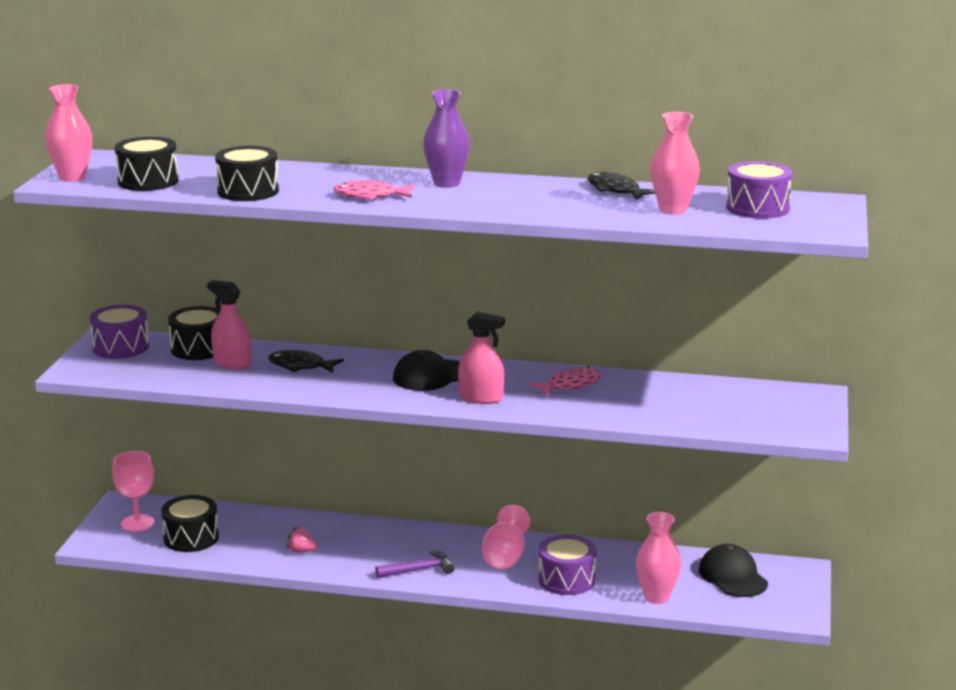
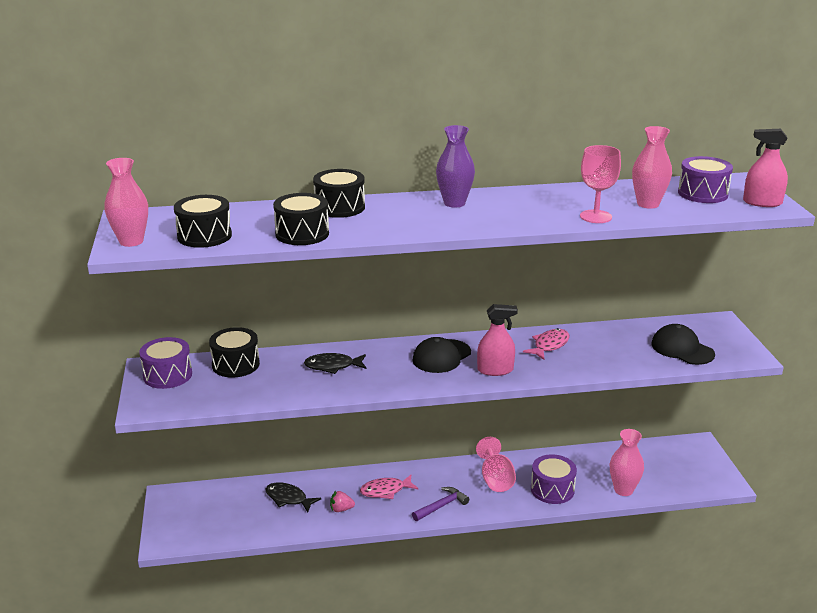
camera: 20 degrees left, 5 degrees up
pink goblet [113,451,155,532] -> pink goblet moved to [580,145,621,223]
black drum [161,495,219,552] -> black drum moved to [313,169,365,218]
pink spray bottle [207,280,251,370] -> pink spray bottle moved to [743,129,788,207]
pink fish [333,180,415,200] -> pink fish moved to [360,475,418,499]
black fish [588,172,655,200] -> black fish moved to [265,482,321,512]
black cap [699,544,768,597] -> black cap moved to [651,324,715,365]

